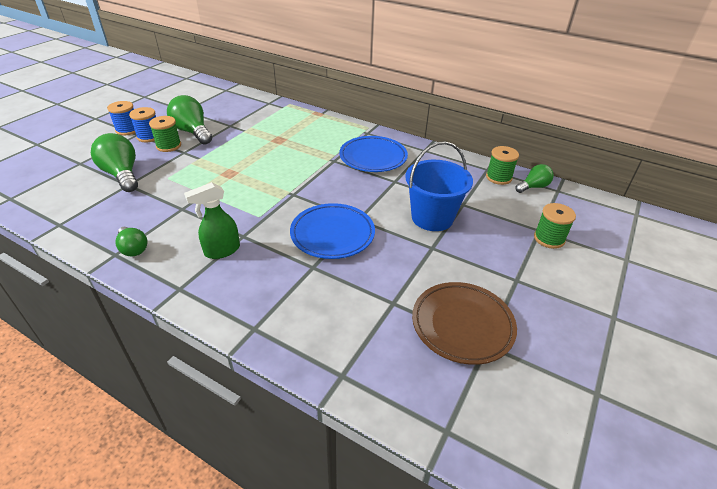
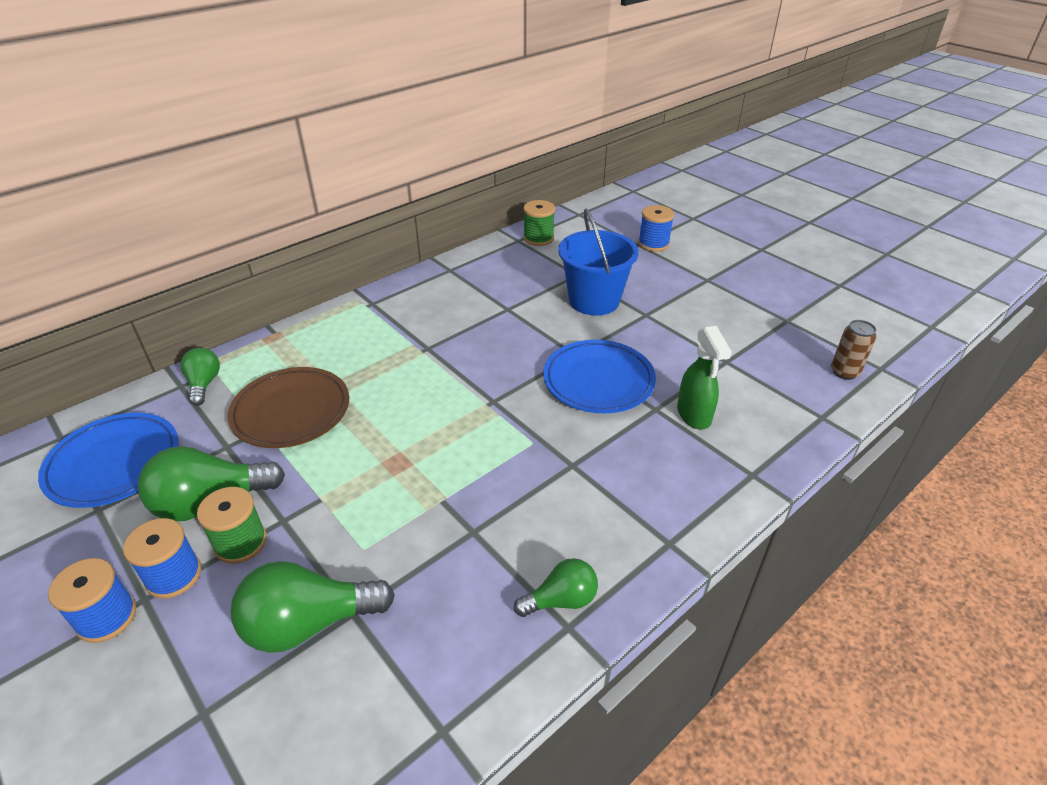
camera: 70 degrees left, 0 degrees up
green spray bottle [184,182,240,259] -> green spray bottle moved to [677,326,732,429]
blue plate [339,136,408,172] -> blue plate moved to [38,413,179,508]
brown plate [412,282,517,365] -> brown plate moved to [228,367,349,448]
green light bulb [515,164,554,193] -> green light bulb moved to [181,348,220,406]
green spool [534,203,576,249] -> blue spool [638,205,674,252]
none -> brown can [831,320,876,380]

